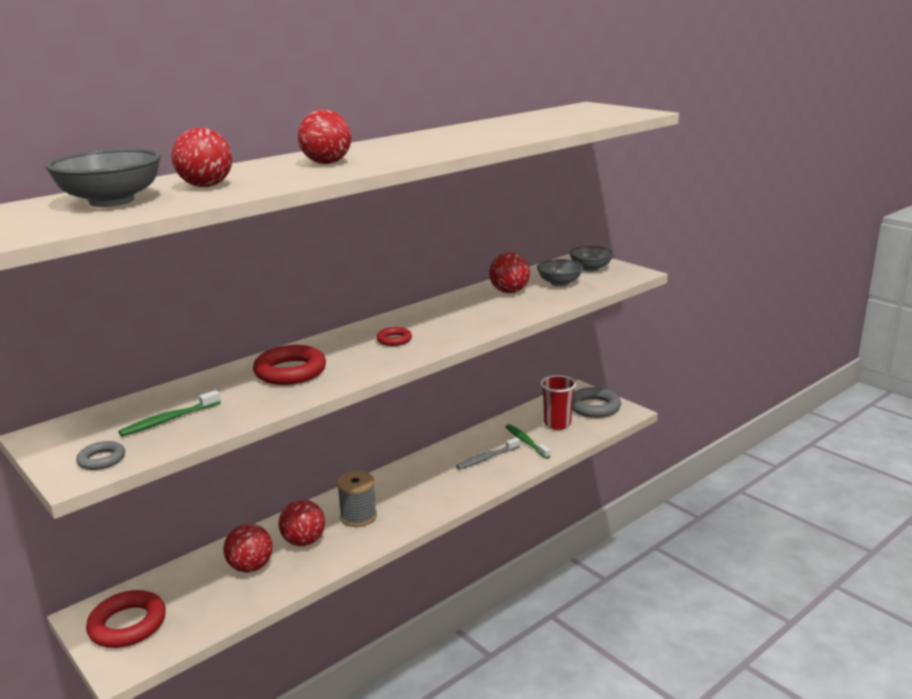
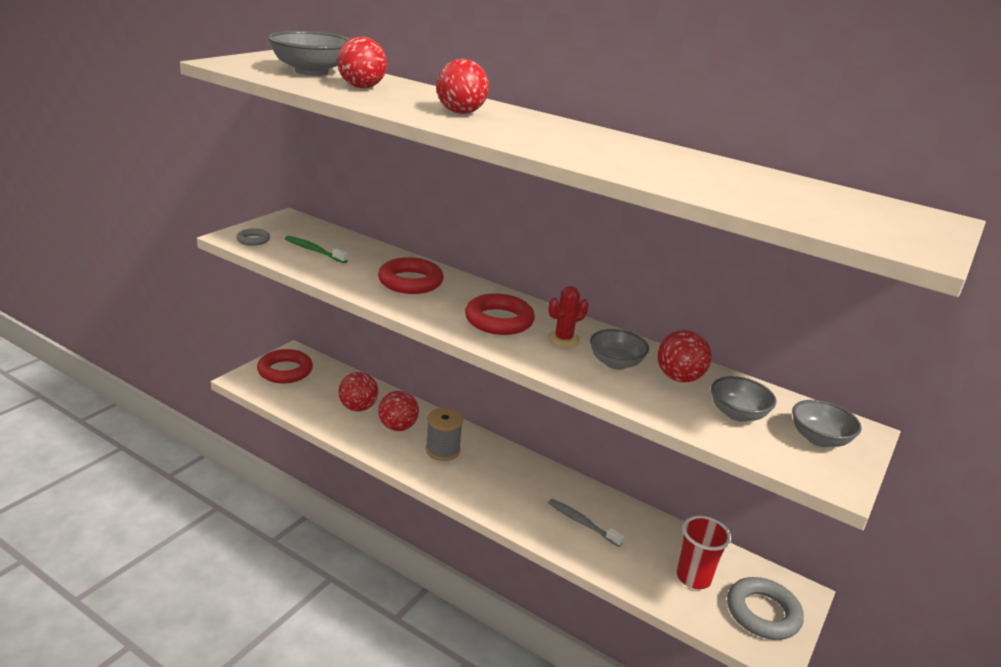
camera: 70 degrees right, 5 degrees up
red ring [376,327,412,346] -> red ring [465,293,535,335], size x1.88
green toothbrush [506,424,550,459] -> none
none -> red cactus [548,286,588,347]
none -> grey bowl [590,329,649,370]

